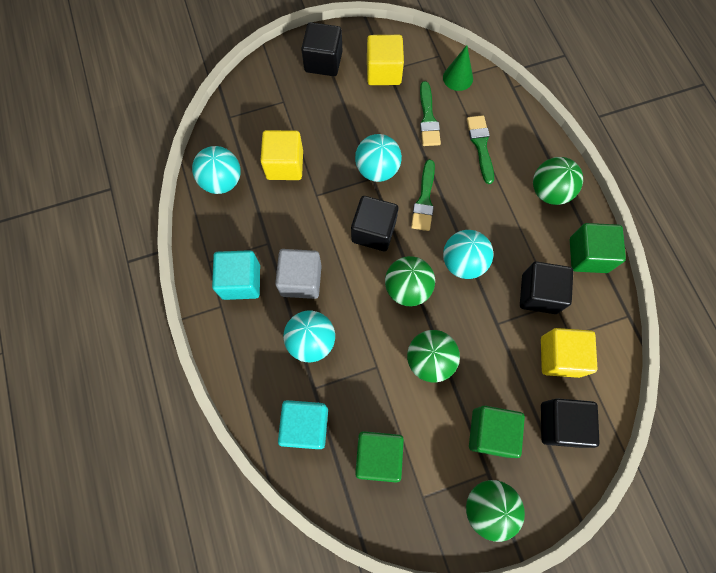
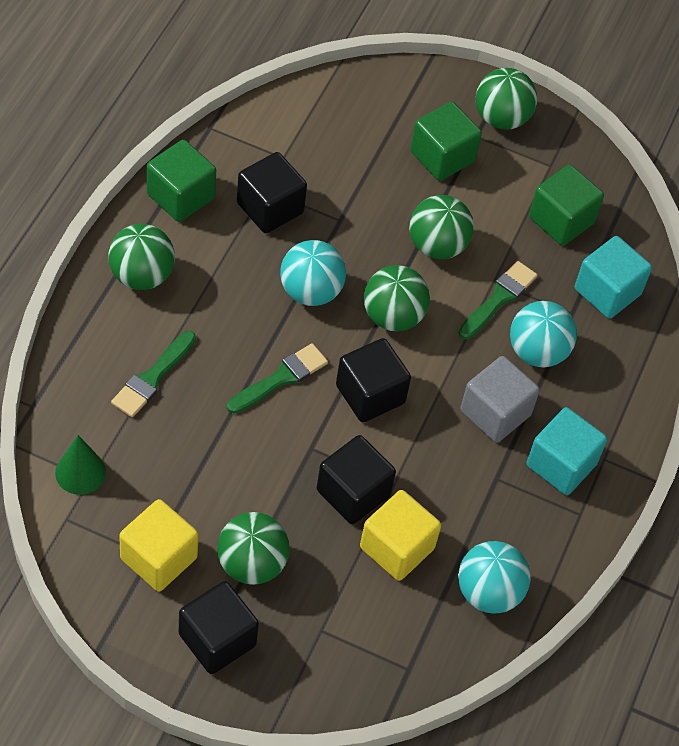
camera: 145 degrees left, 15 degrees down
turquoise ball [355,134,402,182] -> none
green brush [420,81,441,146] -> green brush moved to [459,261,537,339]
yellow cube [541,328,598,378] -> none
black cube [541,398,600,448] -> black cube moved to [317,435,396,524]
none -> green ball [217,512,290,585]

